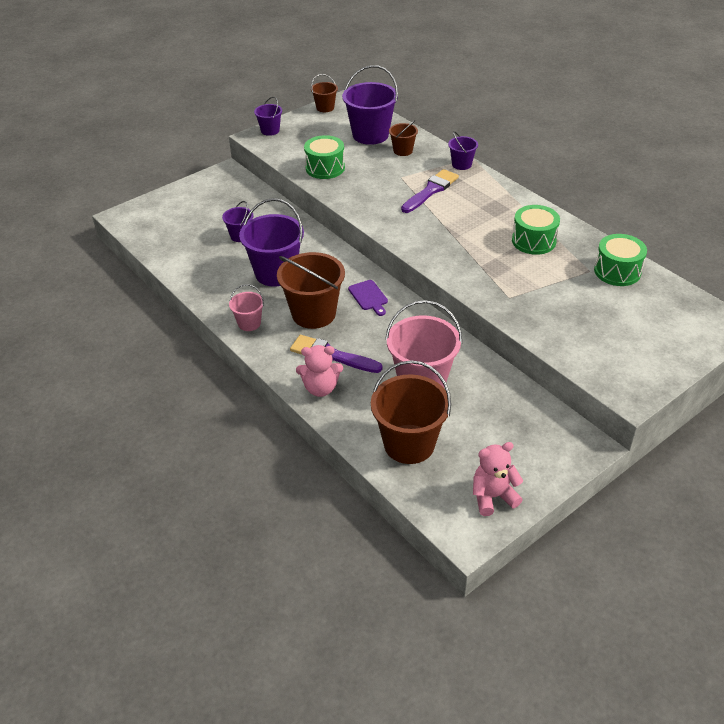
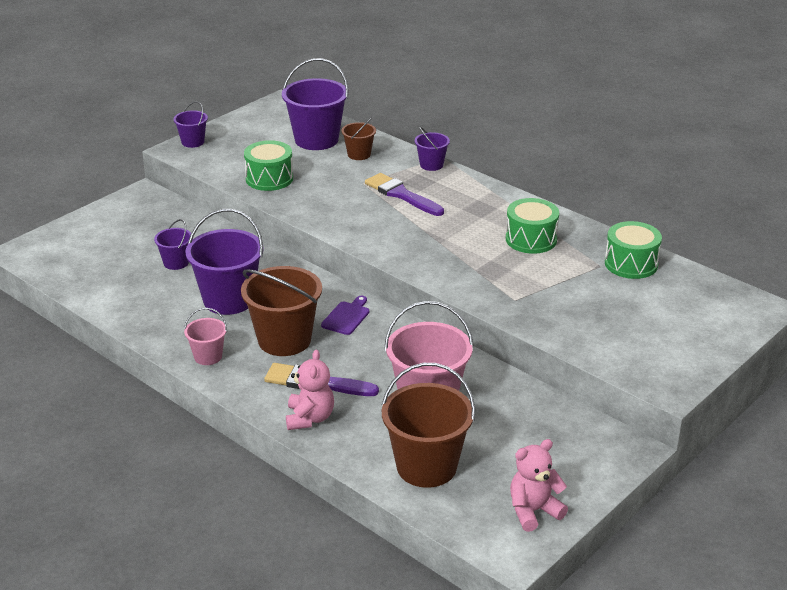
camera: 10 degrees left, 10 degrees down
pink teddy bear [296,345,343,397] -> pink teddy bear turned 75 degrees counterclockwise [286,349,334,430]
brown bucket [311,74,338,112] -> none
purple cutting board [348,280,388,316] -> purple cutting board turned 120 degrees counterclockwise [321,296,369,335]
purple brush [401,169,459,213] -> purple brush turned 75 degrees counterclockwise [365,173,444,216]

